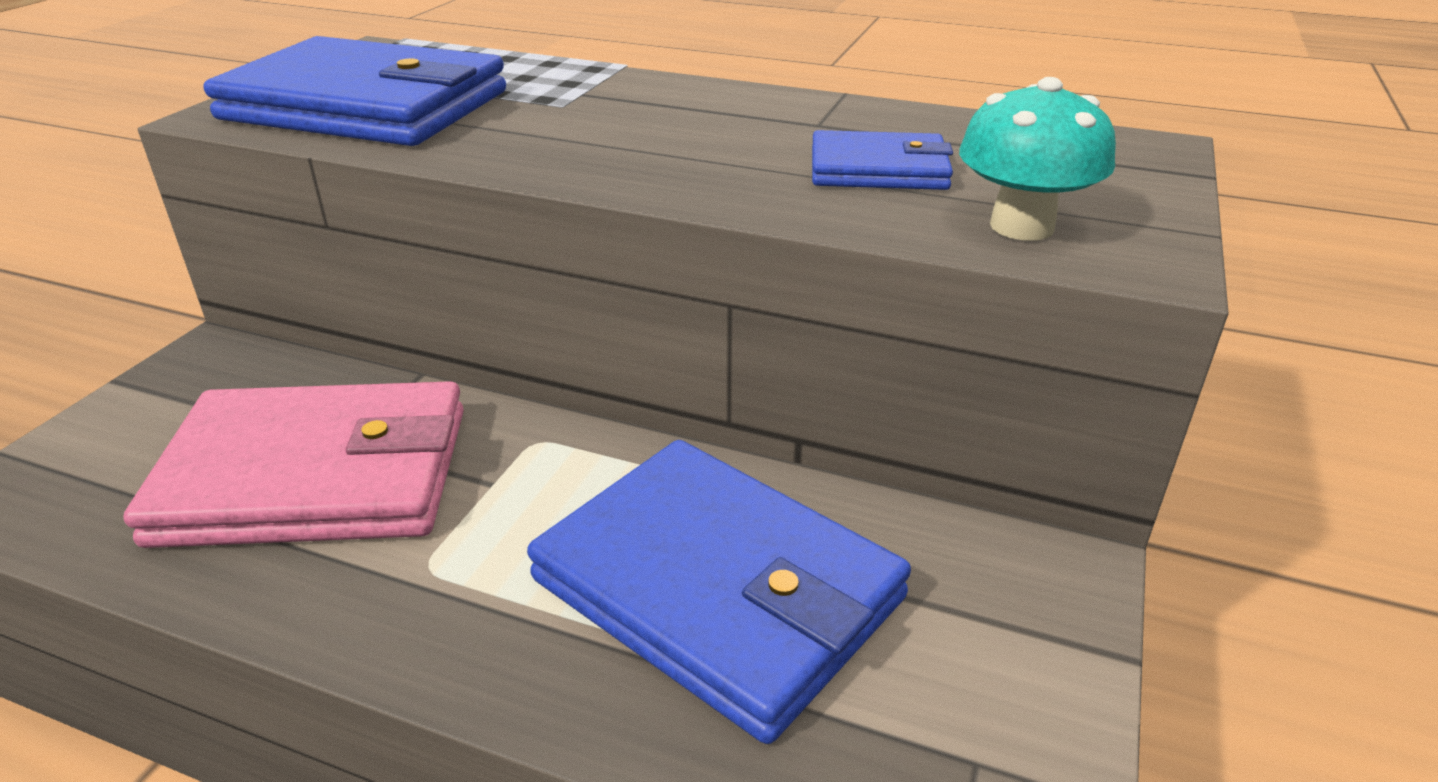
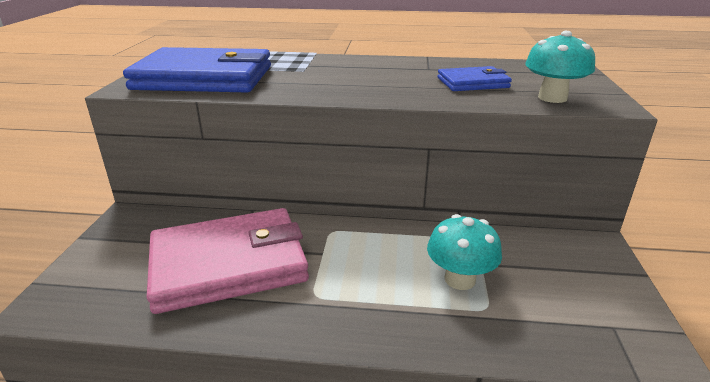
camera: 15 degrees left, 5 degrees down
blue wallet [527,440,911,744] -> turquoise mushroom [427,214,502,290]

